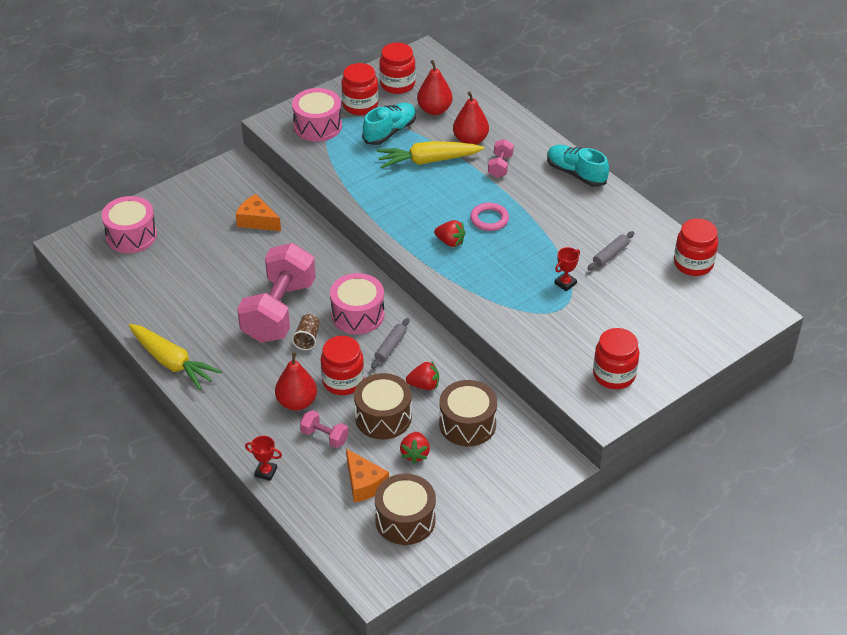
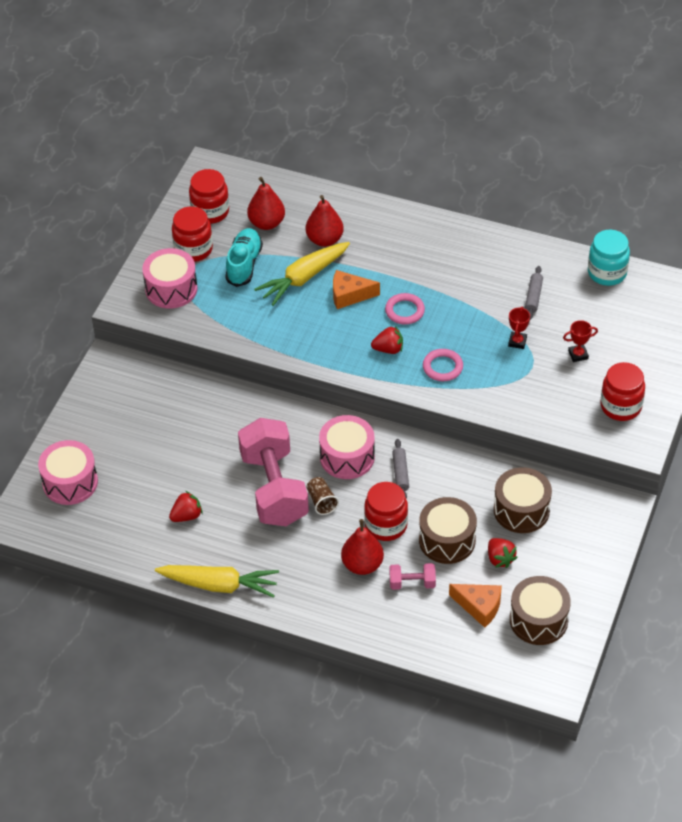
camera: 30 degrees left, 5 degrees up
orange cheese [236,194,281,231] -> orange cheese moved to [333,270,380,309]
red trophy [245,436,282,481] -> red trophy moved to [563,320,598,362]
red strawberry [406,362,439,390] -> red strawberry moved to [169,491,203,522]
pink dumbbell [488,139,514,178] -> none
turquoise shoe [547,145,609,187] -> none
red jar [674,218,718,276] -> turquoise jar [588,230,630,286]
none -> pink ring [423,349,463,381]

